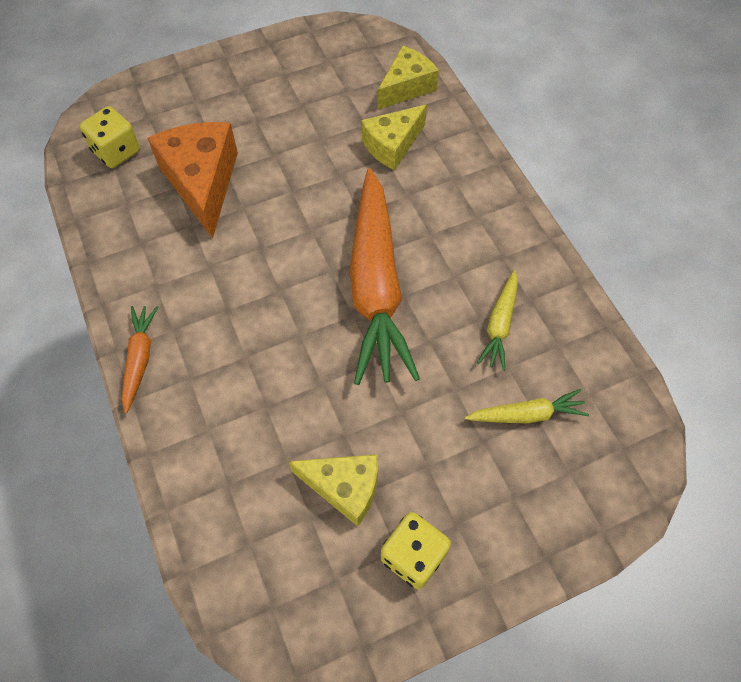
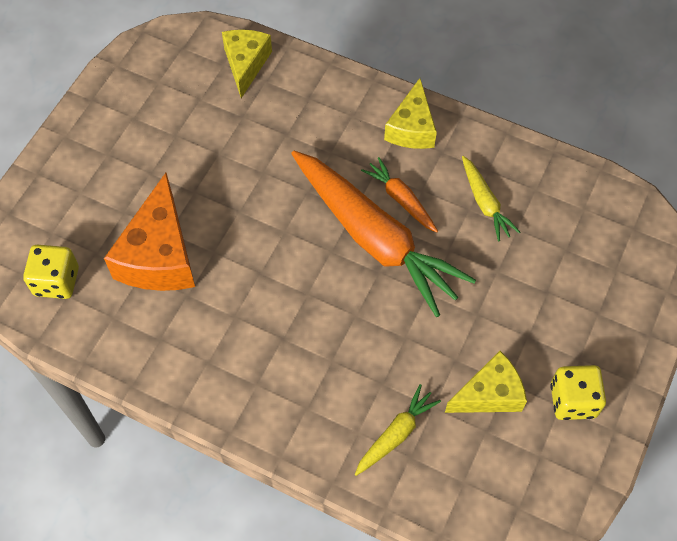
camera: 40 degrees left, 0 degrees up
orange carrot [122,306,158,414] -> orange carrot moved to [361,157,438,233]
orange cheese [148,122,238,238] -> orange cheese turned 120 degrees counterclockwise [104,173,195,291]
yellow cheese [361,104,427,170] -> yellow cheese moved to [384,78,437,149]
yellow carrot [465,389,589,423] -> yellow carrot moved to [355,384,441,476]

